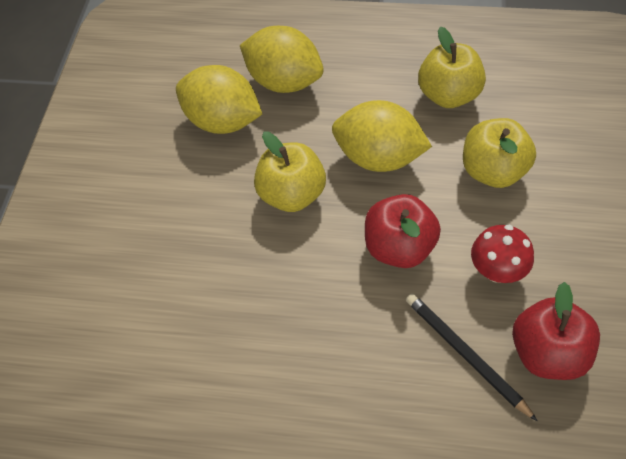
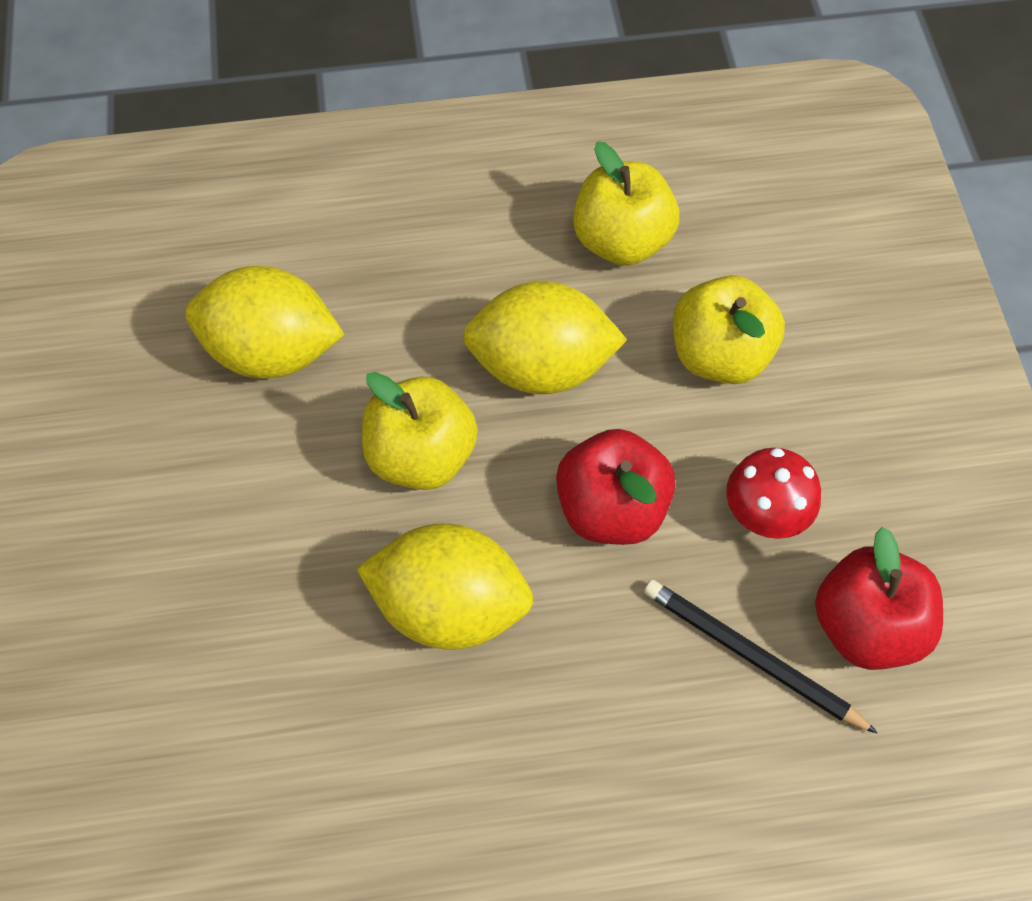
camera: 20 degrees left, 5 degrees up
yellow lemon [240,26,324,93] -> yellow lemon moved to [356,523,533,650]

